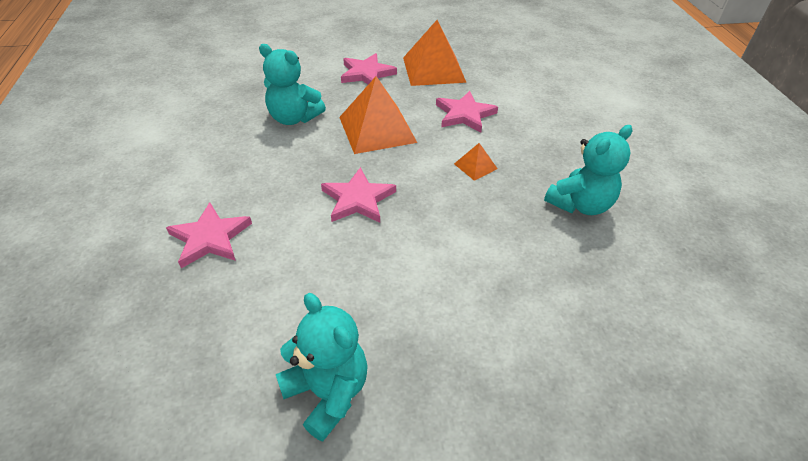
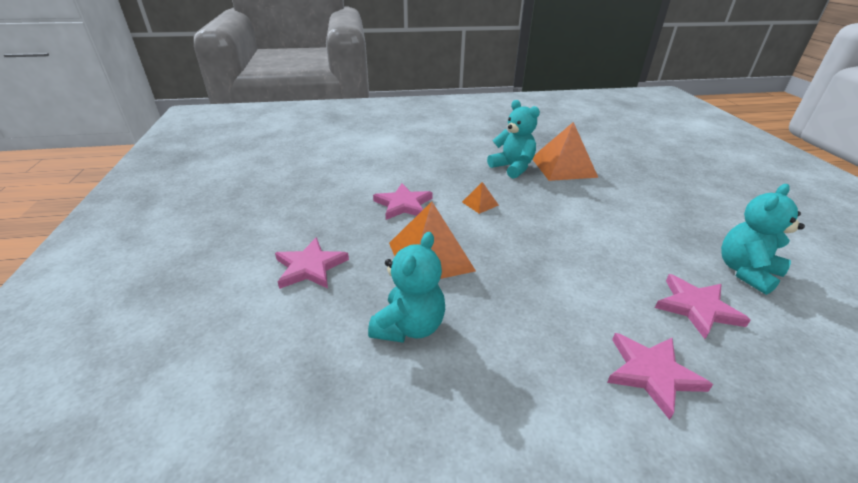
camera: 90 degrees left, 10 degrees down
pink star [321,167,396,223] -> pink star moved to [655,274,751,339]
orange pyramid [403,20,467,86] -> orange pyramid moved to [532,122,598,181]

